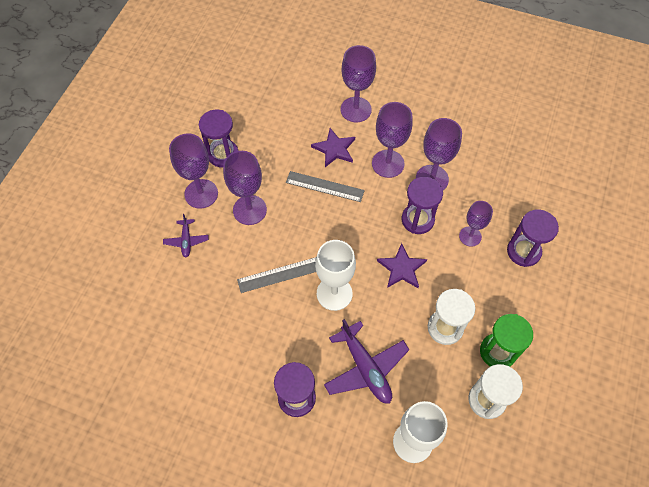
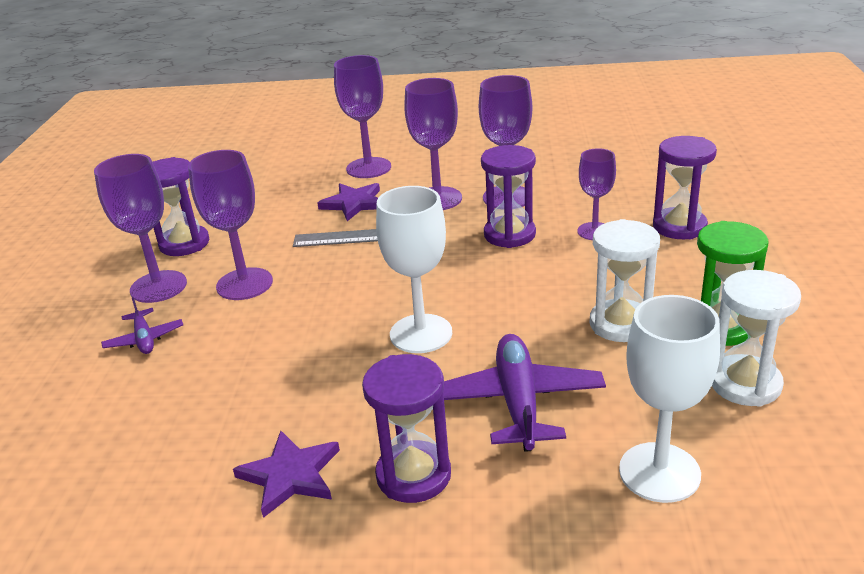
camera: 15 degrees left, 30 degrees down
grey ruler [237,257,316,293] -> none
purple plane [324,319,410,404] -> purple plane turned 135 degrees counterclockwise [443,334,606,452]
purple star [377,243,427,288] -> purple star moved to [233,431,340,518]

